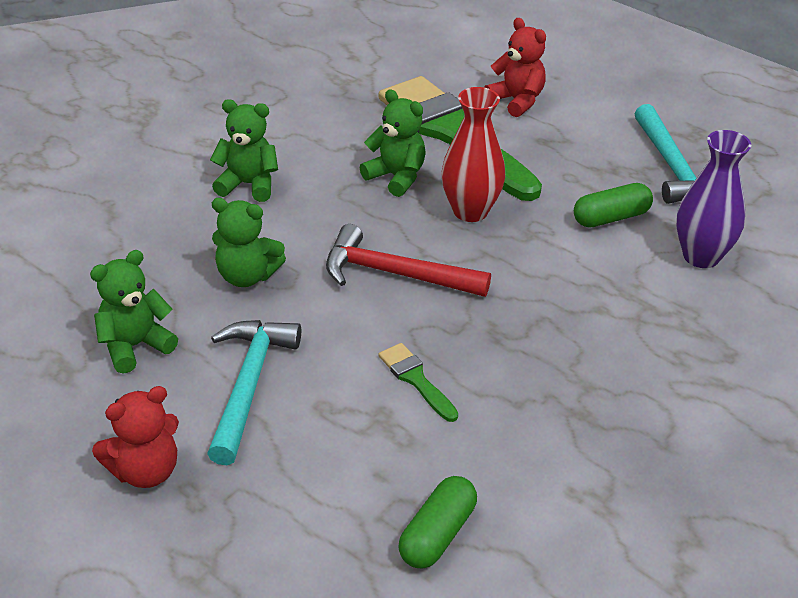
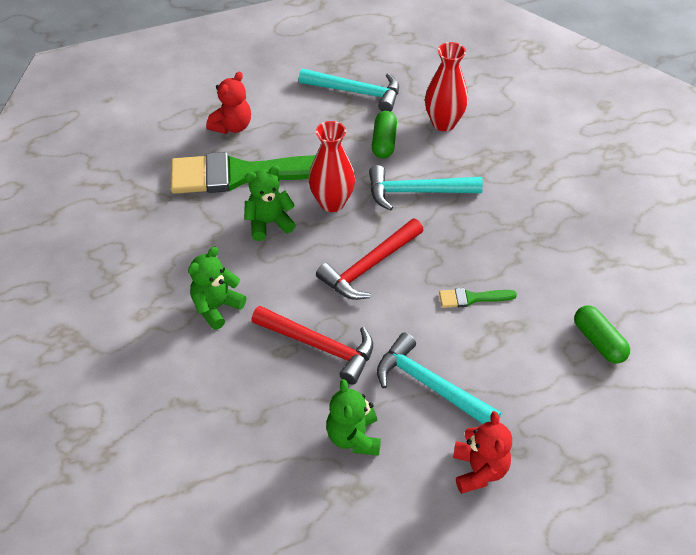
camera: 60 degrees left, 10 degrees up
green teddy bear [212,198,286,287] -> red hammer [251,306,373,385]
red teddy bear [484,18,546,117] -> red teddy bear turned 135 degrees clockwise [206,71,251,134]
purple vase [676,130,751,268] -> red vase [425,42,468,131]
none -> turquoise hammer [369,165,483,211]

